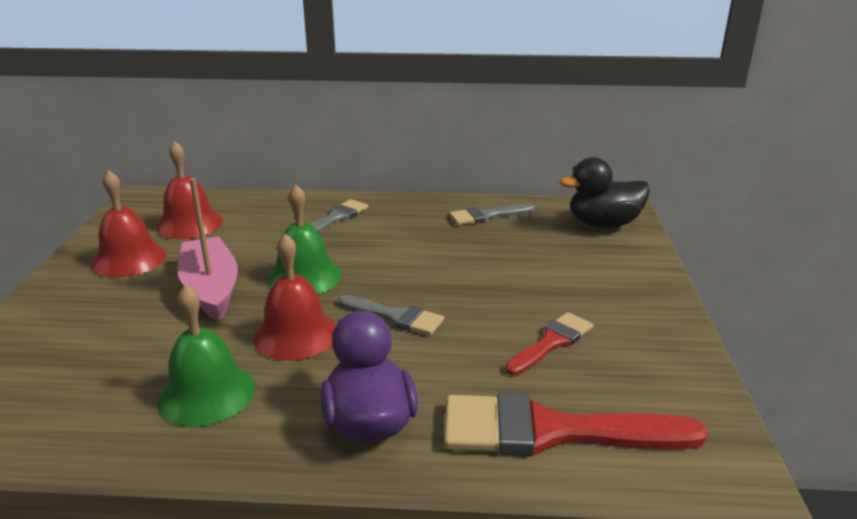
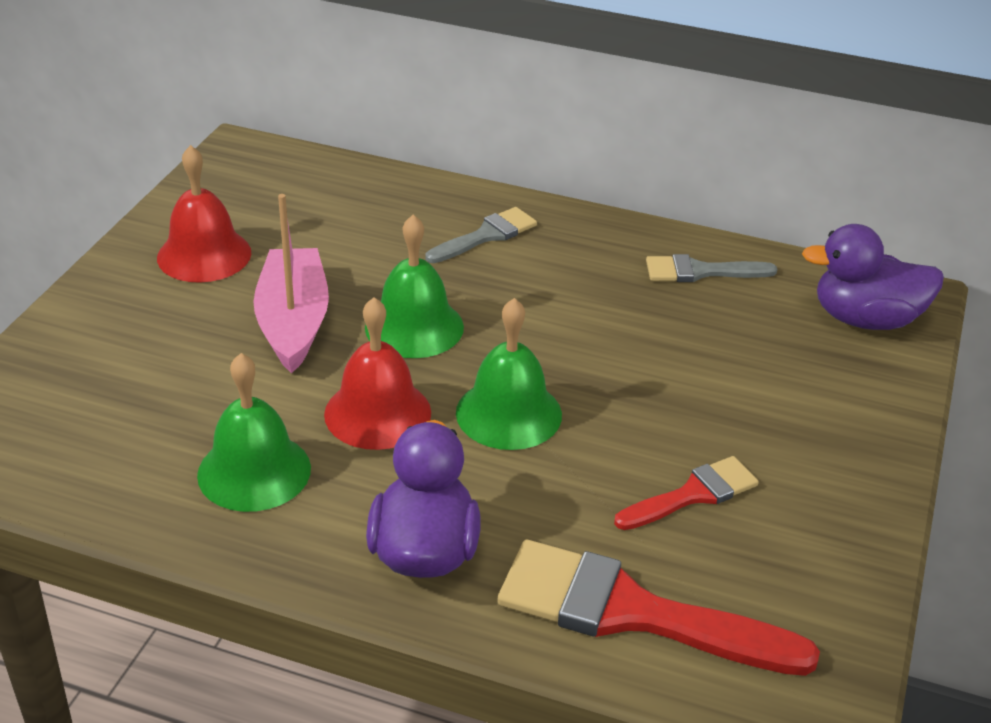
camera: 15 degrees right, 10 degrees up
red bell [156,141,223,239] -> none
grey brush [338,295,444,335] -> green bell [456,298,562,450]
black duck [560,157,650,228] -> purple duck [802,224,944,330]

